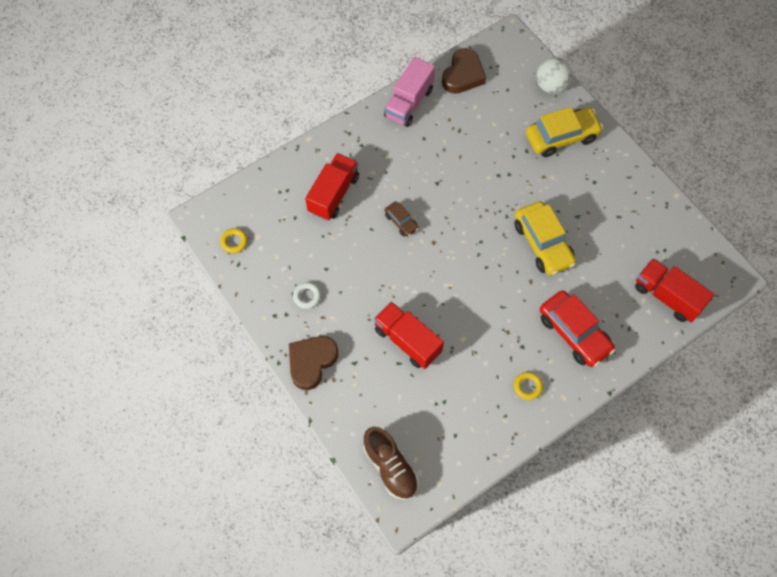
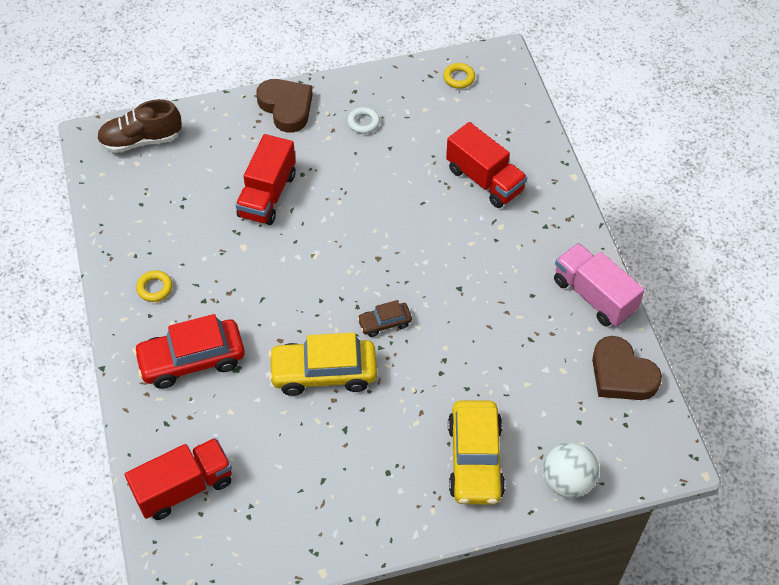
camera: 110 degrees right, 10 degrees down
red truck [374,302,444,369] -> red truck turned 135 degrees clockwise [236,134,296,225]
brown car [385,201,419,237] -> brown car moved to [357,300,412,337]

